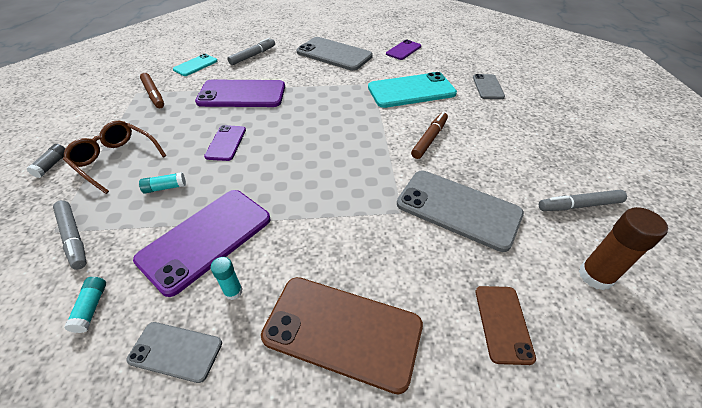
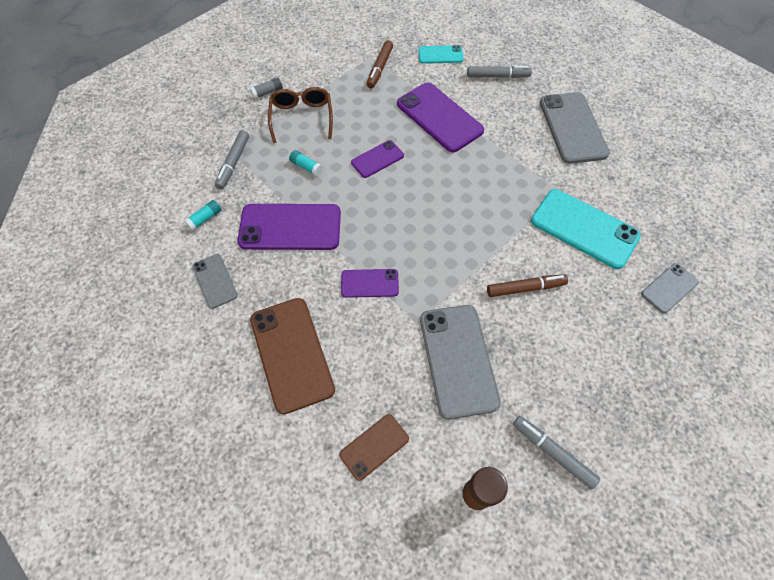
camera: 50 degrees right, 15 degrees up
turquoise glue stick [210,257,242,300] -> none
purple phone [386,40,421,60] -> purple phone moved to [341,269,399,298]

